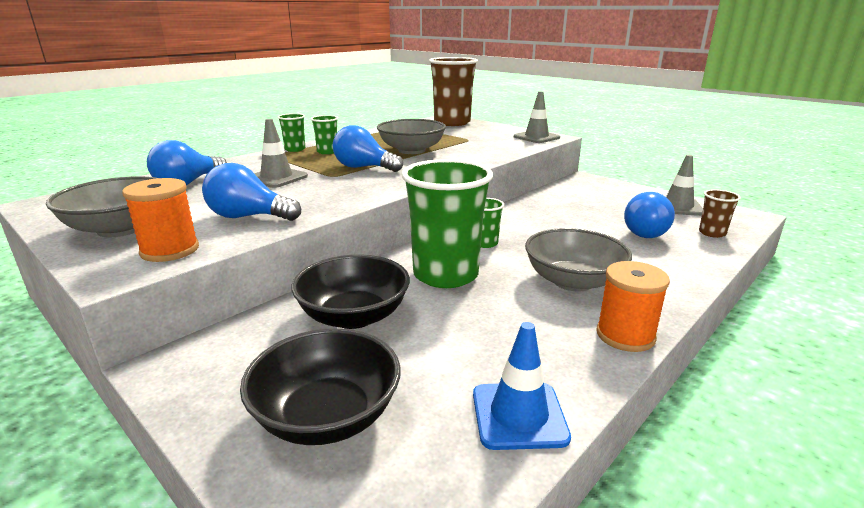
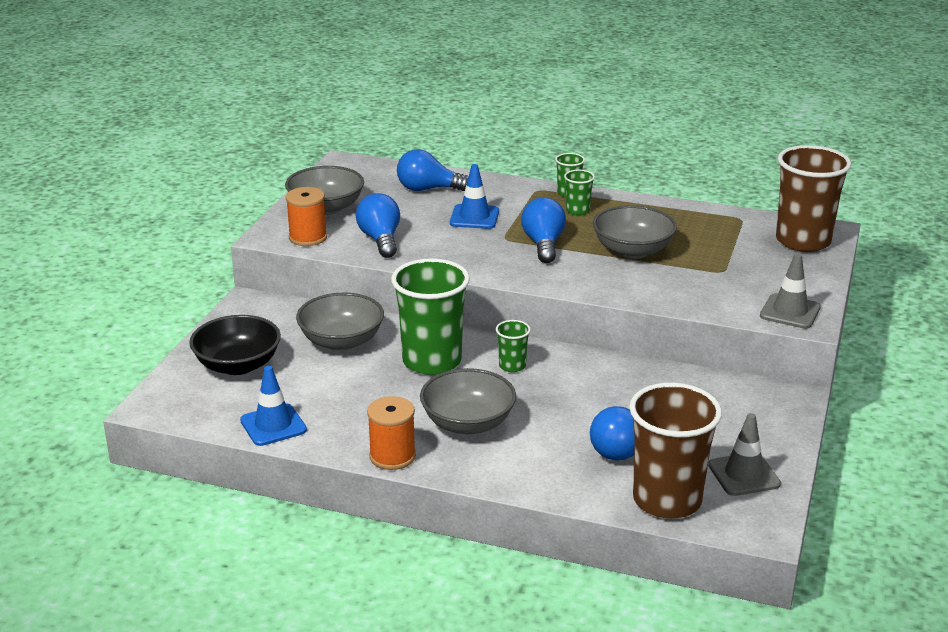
camera: 65 degrees right, 5 degrees up
grey traffic cone [254,119,308,188] -> blue traffic cone [450,164,499,229]
black bowl [291,255,410,329] -> grey bowl [296,293,384,351]
brown cup [699,189,741,238] -> brown cup [629,383,722,519], size x2.21

